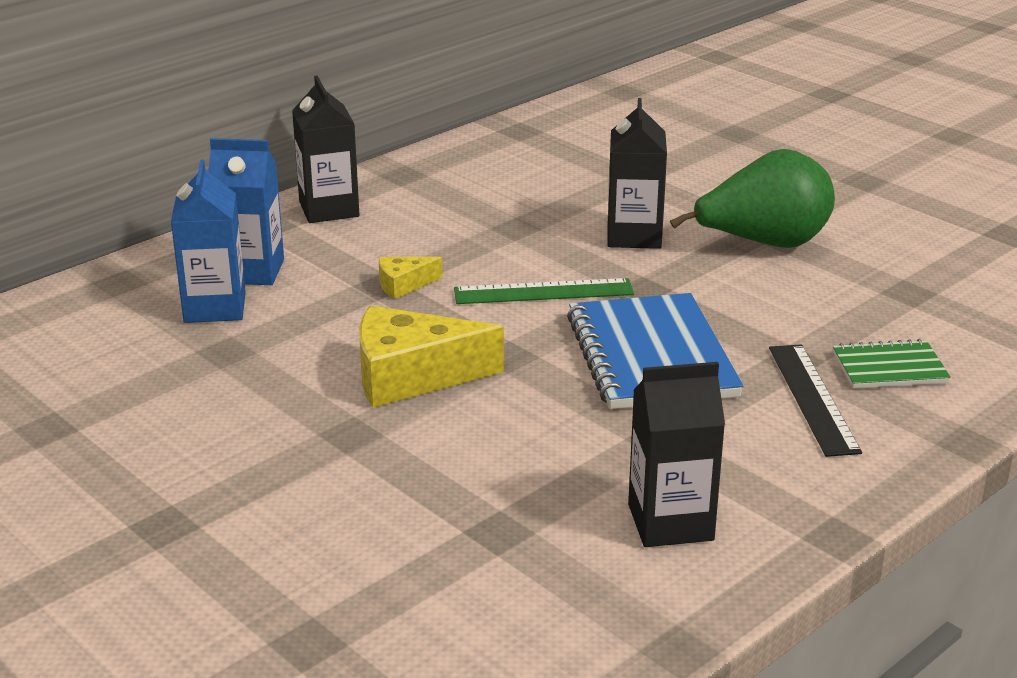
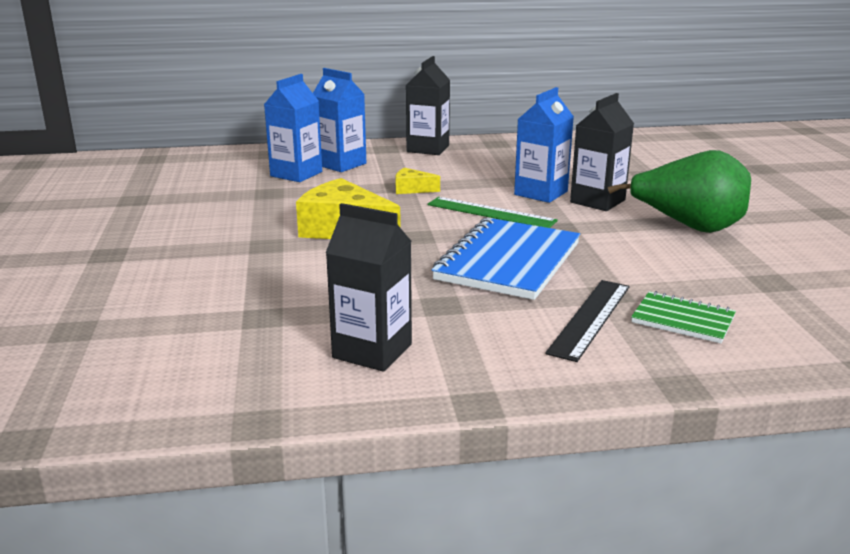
camera: 35 degrees right, 5 degrees down
none -> blue carton [514,87,574,203]

